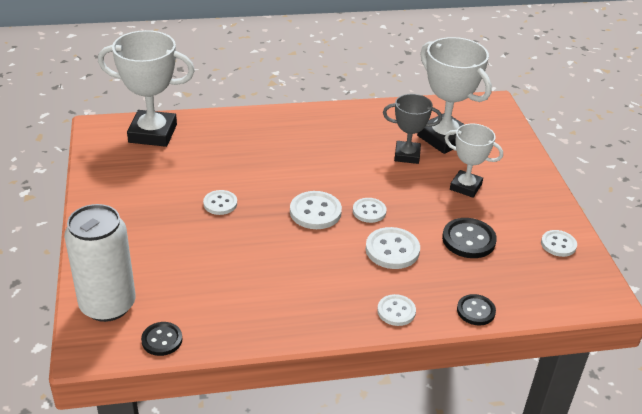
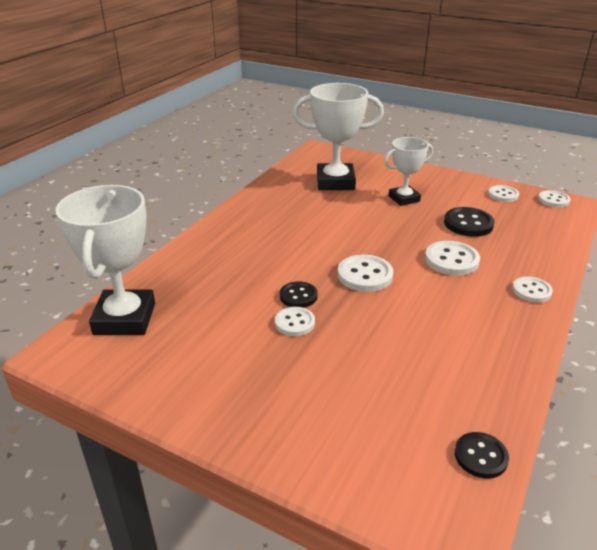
camera: 50 degrees left, 5 degrees down
white can [64,204,136,322] -> none
white trophy [98,30,195,147] -> white trophy turned 45 degrees counterclockwise [56,185,155,335]
white button [353,198,387,223] -> white button moved to [538,190,570,207]
grey trophy [383,94,442,164] -> none
black button [457,294,496,326] -> black button moved to [280,282,318,308]

